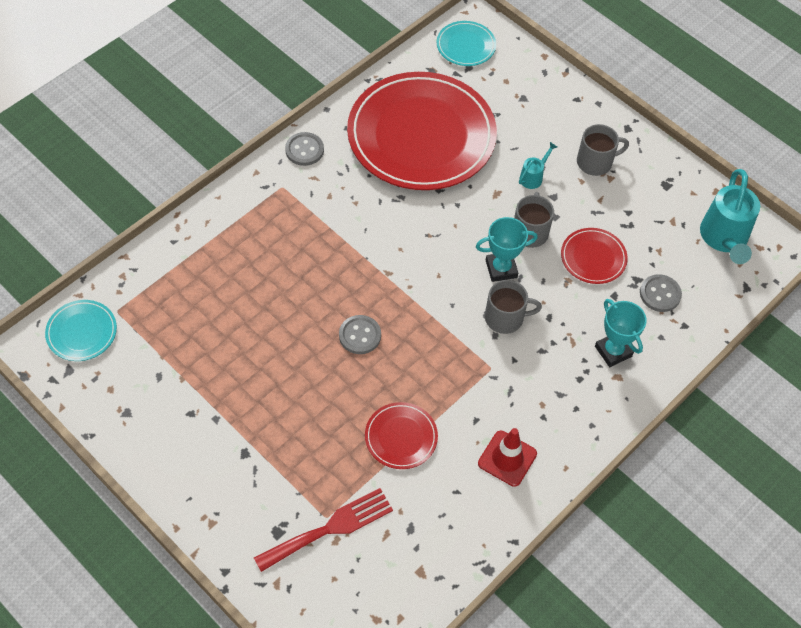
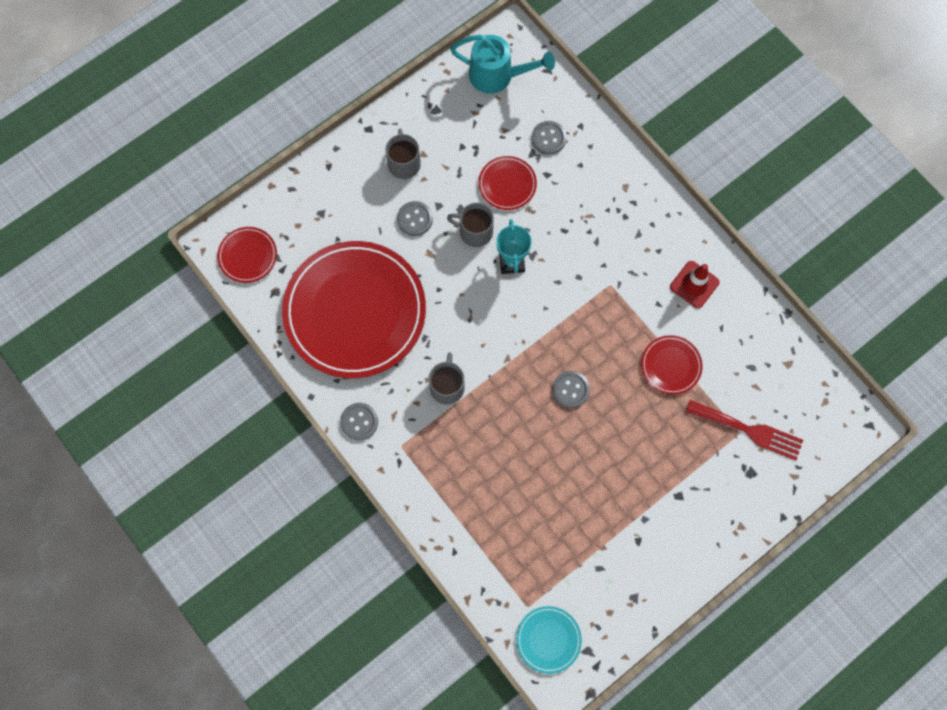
camera: 80 degrees left, 15 degrees up
red fork [254,488,393,572] -> red fork turned 135 degrees clockwise [686,400,803,460]
turquoise plate [437,21,496,66] -> red plate [217,227,277,283]
grey mug [485,280,542,334] -> grey mug moved to [429,352,465,404]
turquoise watering can [519,142,557,189] -> grey button [397,201,433,236]
turquoise trophy [595,299,647,367] -> none

